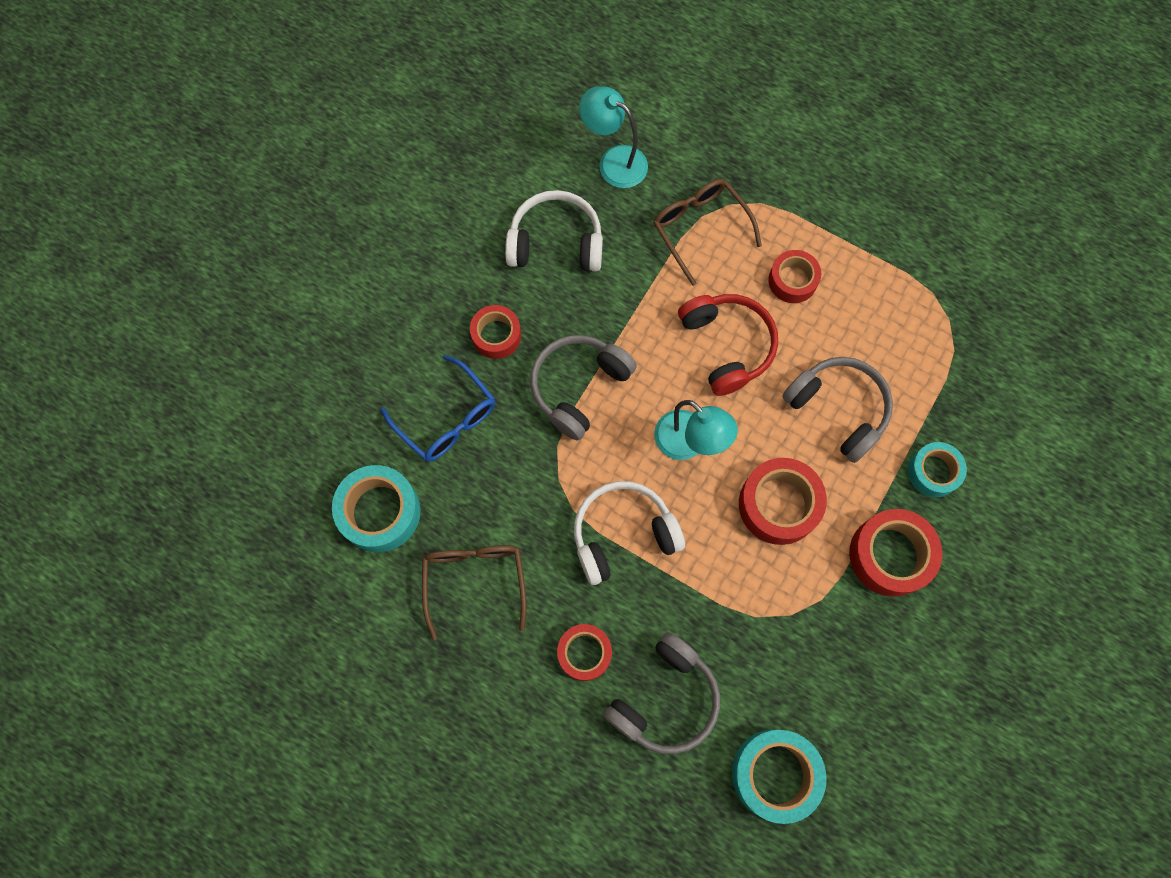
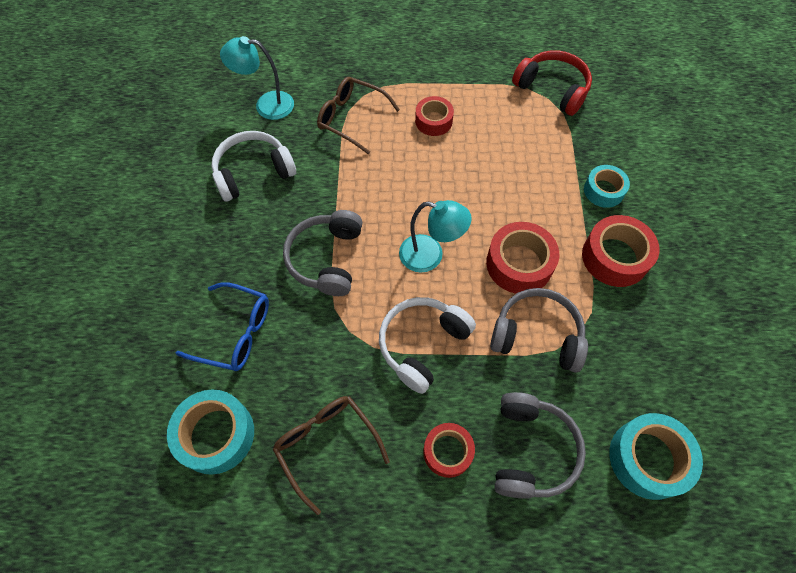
camera: 30 degrees left, 10 degrees down
red tape [470,305,521,359] -> none
red headphones [678,294,778,396] -> red headphones moved to [512,50,592,116]
grey headphones [782,357,893,463] -> grey headphones moved to [490,288,588,373]

